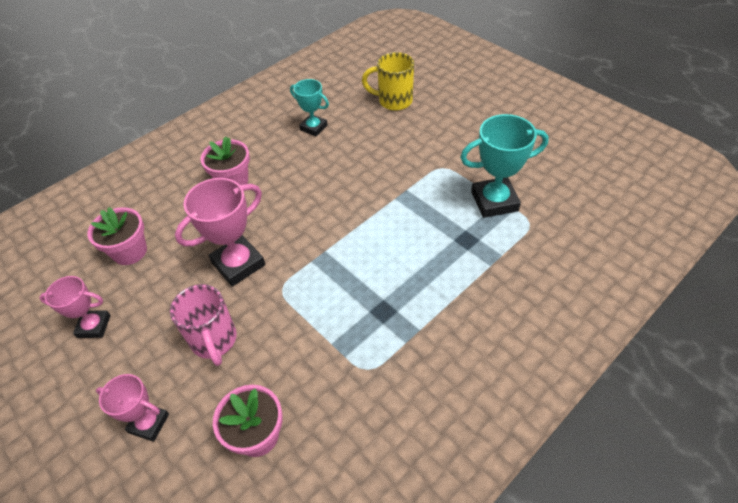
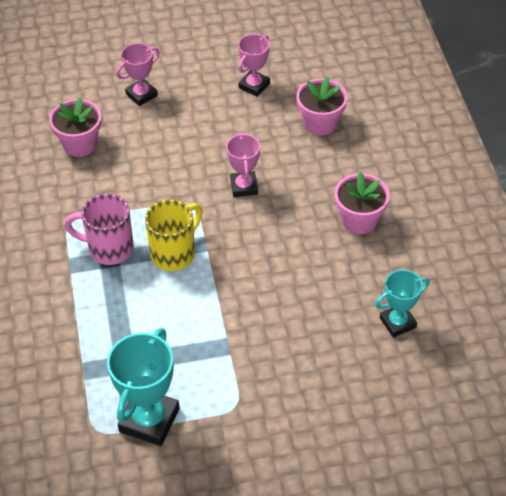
camera: 120 degrees right, 0 degrees up
pink mug [170,284,237,366] -> pink mug moved to [64,193,134,265]
pink trophy [175,178,265,286] -> pink trophy [226,132,260,197], size x0.62
yellow mug [362,52,414,111] -> yellow mug moved to [145,199,203,271]

